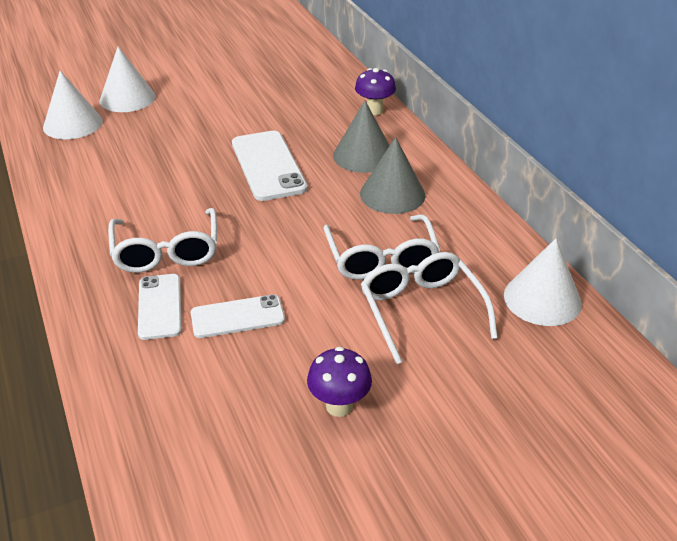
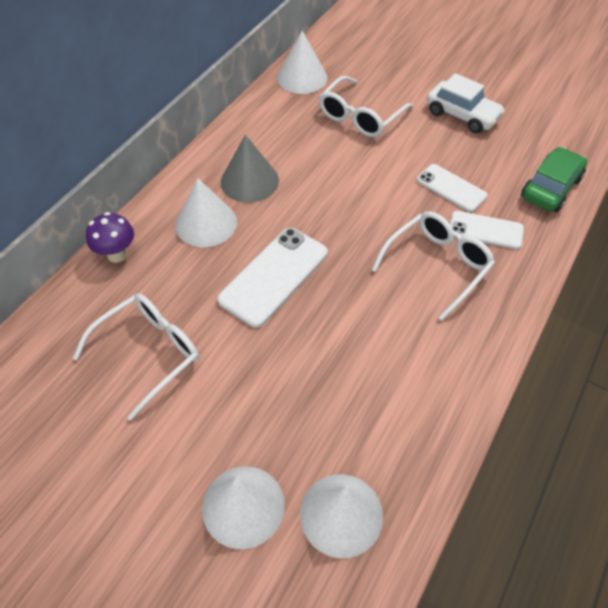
camera: 125 degrees left, 15 degrees up
white phone [138,274,182,340] -> white phone turned 60 degrees clockwise [450,211,524,249]
purple mushroom [307,347,372,417] -> white car [427,73,505,133]
white glasses [324,214,441,280] -> white glasses moved to [73,293,199,420]
grey cone [333,101,390,173] -> white cone [175,178,237,247]
none -> green car [521,147,587,212]

